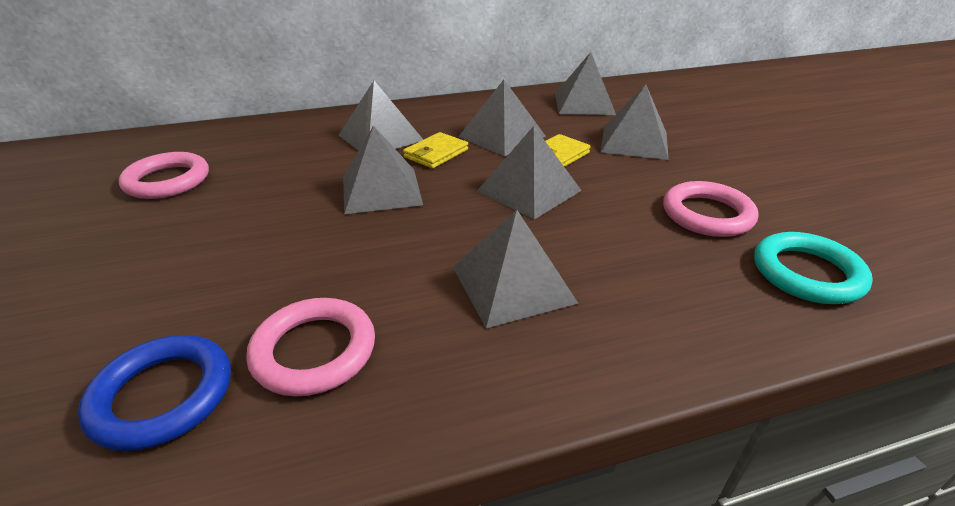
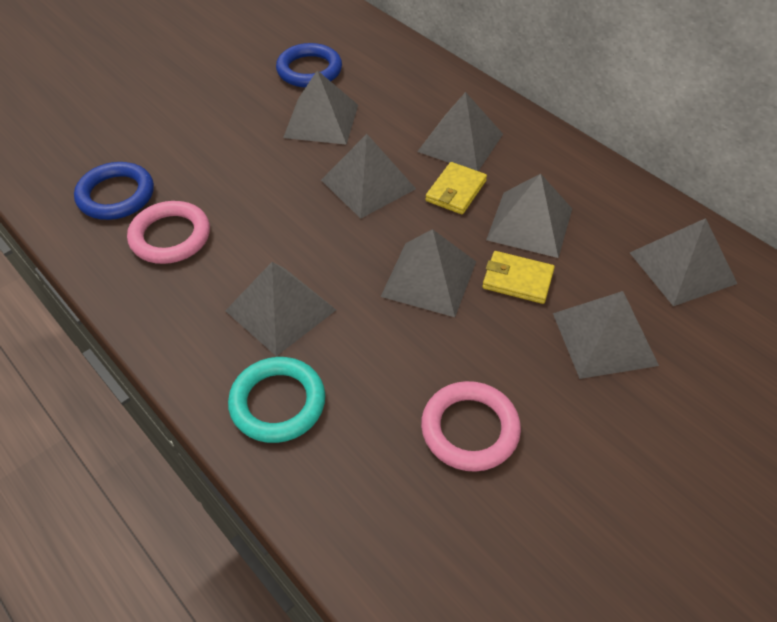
camera: 65 degrees right, 15 degrees up
pink ring [119,152,209,199] -> blue ring [276,43,342,88]
yellow wallet [403,132,468,169] -> yellow wallet turned 75 degrees counterclockwise [425,162,487,214]
turquoise ring [754,232,873,304] -> turquoise ring moved to [228,357,326,443]
none -> grey pyramid [283,70,358,145]

